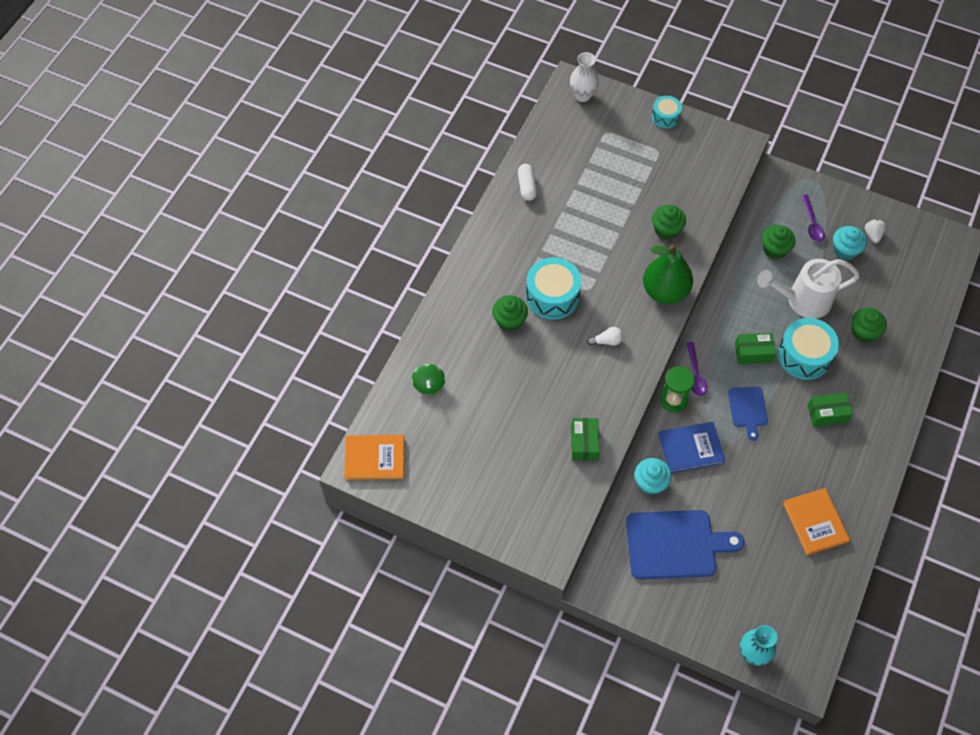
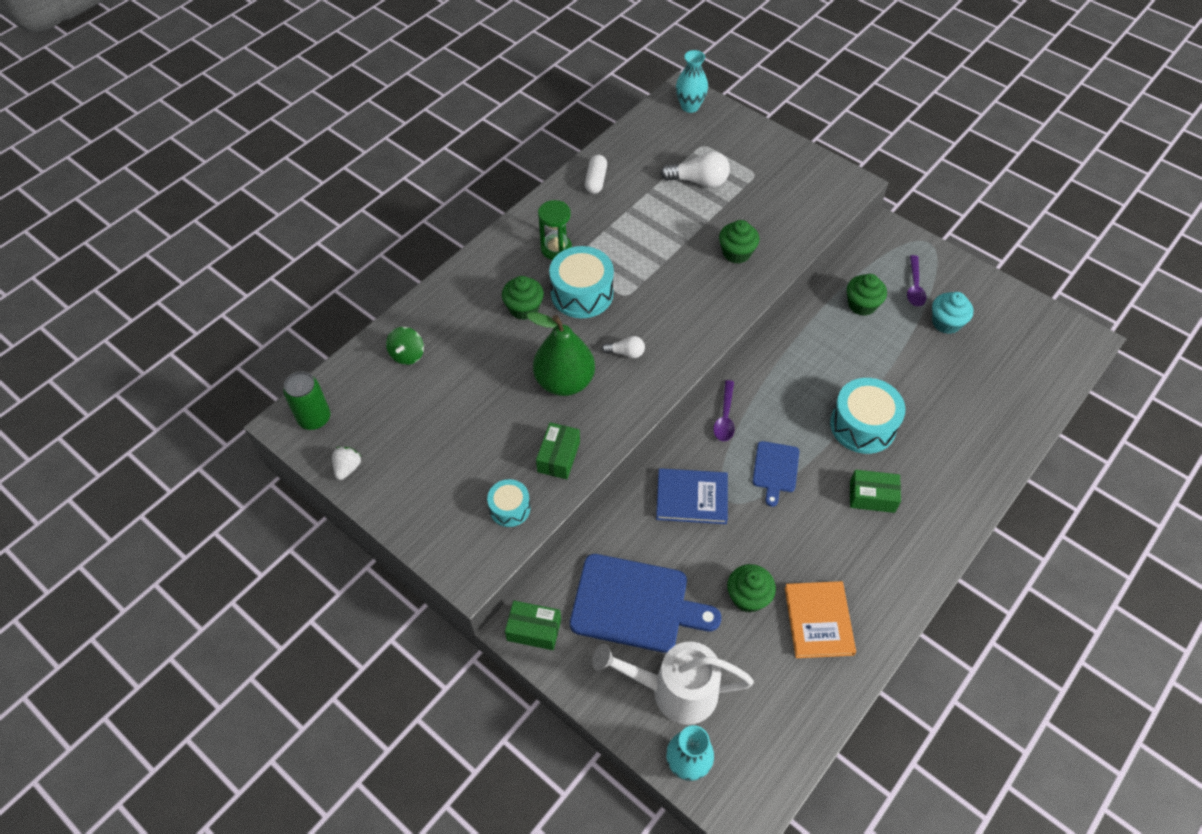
camera: 15 degrees right, 5 degrees down
orange book [344,435,404,480] -> green can [283,371,330,430]
white vase [570,52,599,102] -> turquoise vase [676,50,708,113]
turquoise cupcake [634,458,672,495] -> none
green pear [643,244,693,304] -> green pear moved to [526,312,595,396]
turquoise drum [652,96,682,128] -> turquoise drum moved to [487,479,530,527]
green hourglass [660,366,695,413] -> green hourglass moved to [538,200,572,260]
green box [735,333,776,364] -> green box moved to [505,601,561,650]
white watering can [757,259,860,319] -> white watering can moved to [592,642,754,725]
green cupcake [852,308,887,343] -> green cupcake moved to [727,564,776,613]
white strawberry [865,219,886,243] -> white strawberry moved to [332,447,361,480]
none -> white light bulb [660,151,730,188]

